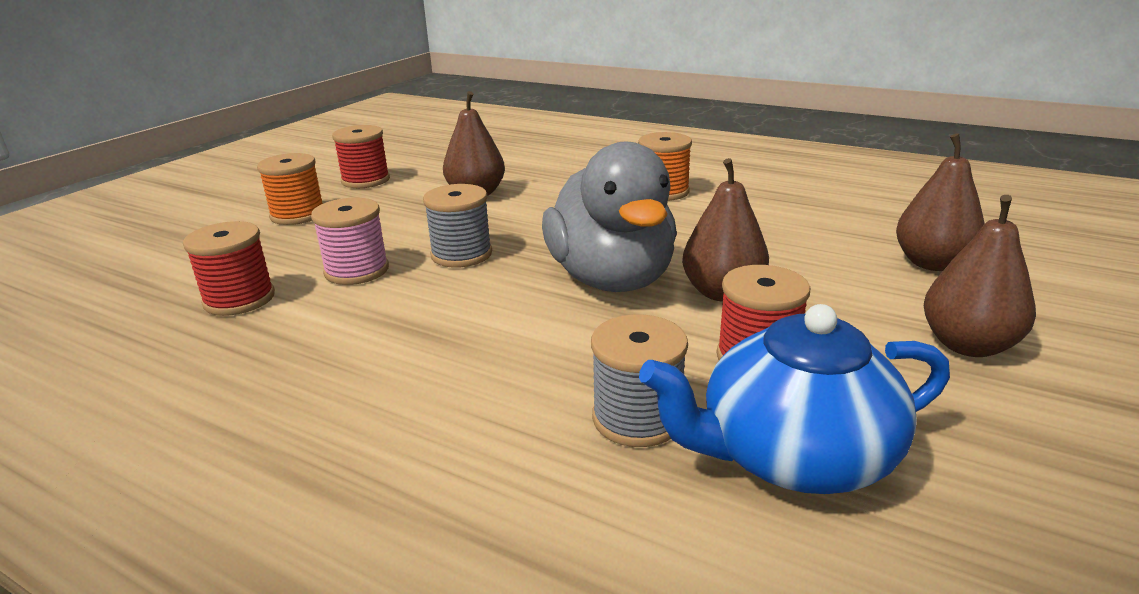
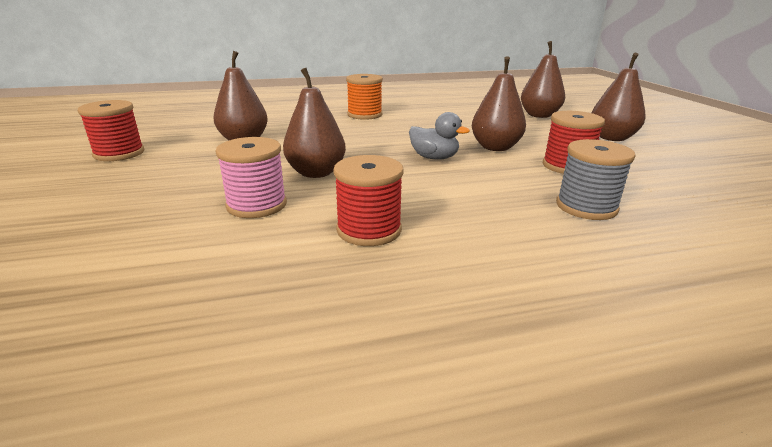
camera: 45 degrees left, 0 degrees up
red spool [183,221,275,316] -> red spool moved to [333,155,404,246]
orange spool [257,153,323,225] -> none
grey spool [423,184,492,268] -> brown pear [283,68,346,178]
grey duck [542,142,677,292] -> grey duck [409,112,470,160], size x0.46
blue teapot [639,304,950,494] -> none

